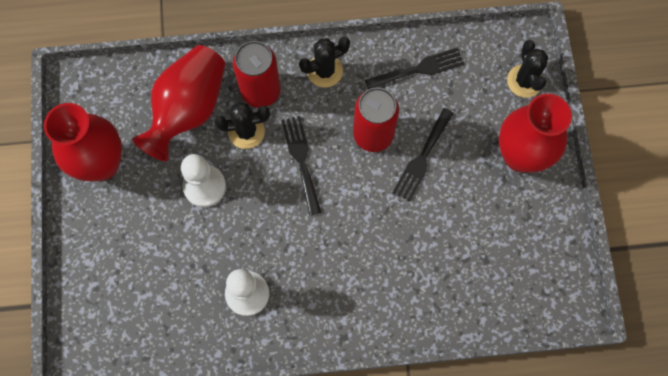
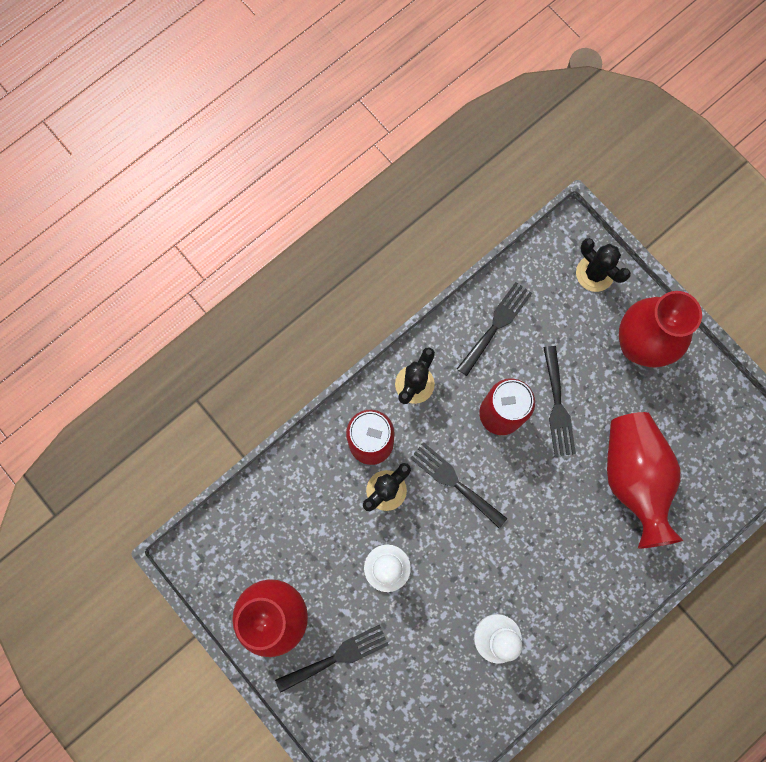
camera: 35 degrees left, 5 degrees up
red vase [132,45,225,161] -> red vase moved to [607,412,683,549]
none -> black fork [275,625,388,692]

